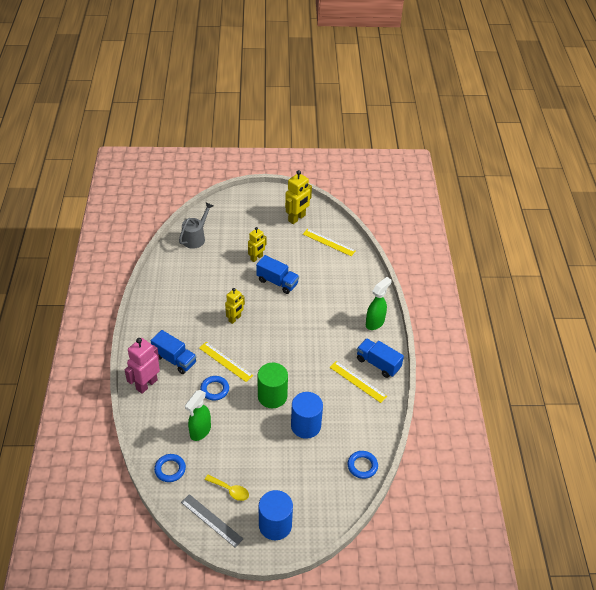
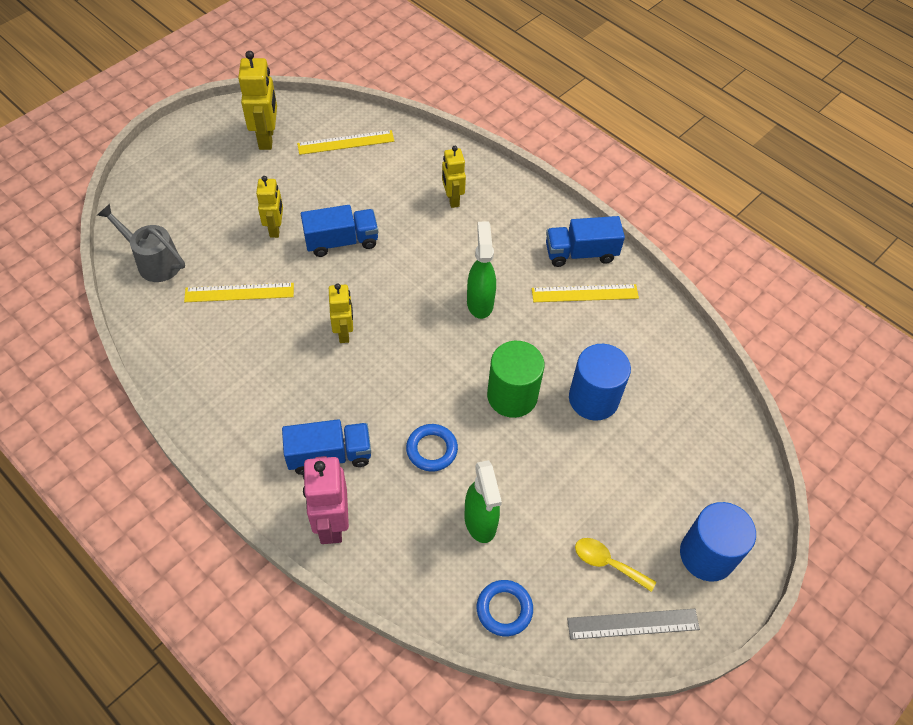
camera: 45 degrees left, 10 degrees up
grey watering can [179,202,213,249] -> grey watering can turned 45 degrees counterclockwise [97,204,185,282]
yellow ruler [199,342,253,382] -> yellow ruler moved to [184,283,294,302]
yellow spoon [205,475,249,501] -> yellow spoon turned 135 degrees counterclockwise [575,538,656,592]
blue ring [347,451,378,479] -> none
green spray bottle [366,277,392,330] -> green spray bottle moved to [467,222,496,319]
none -> yellow robot [442,146,466,208]

